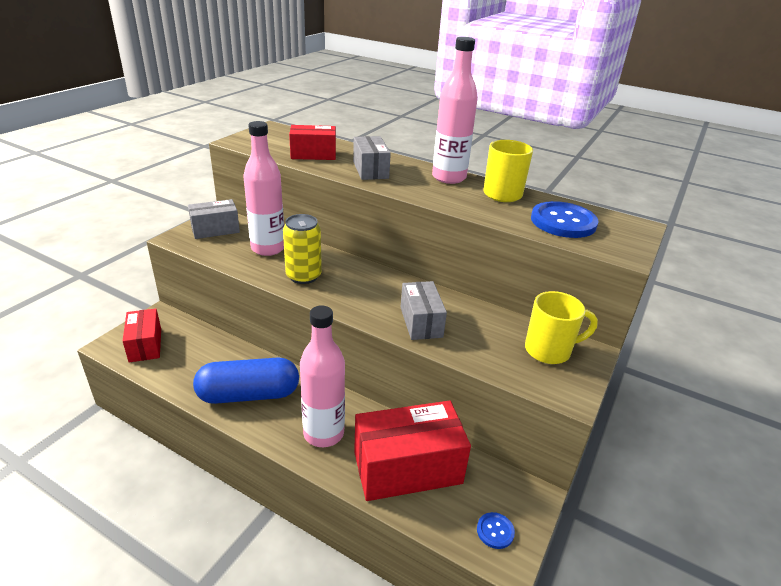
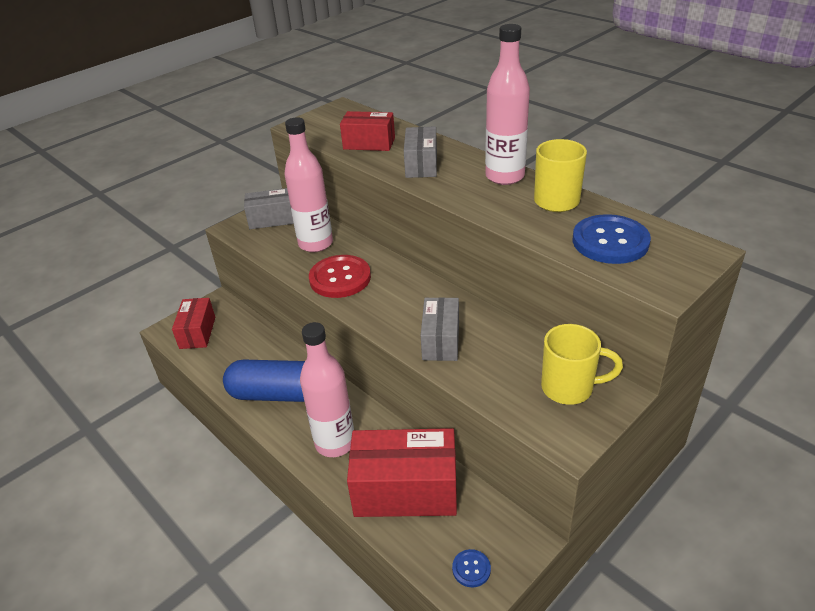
camera: 20 degrees right, 5 degrees up
yellow can [283,214,322,284] -> red button [309,255,371,298]

